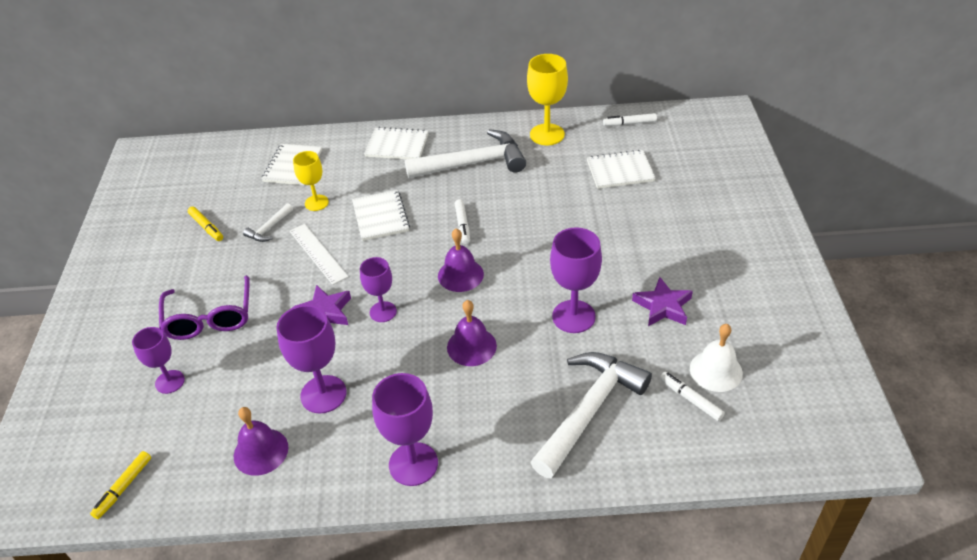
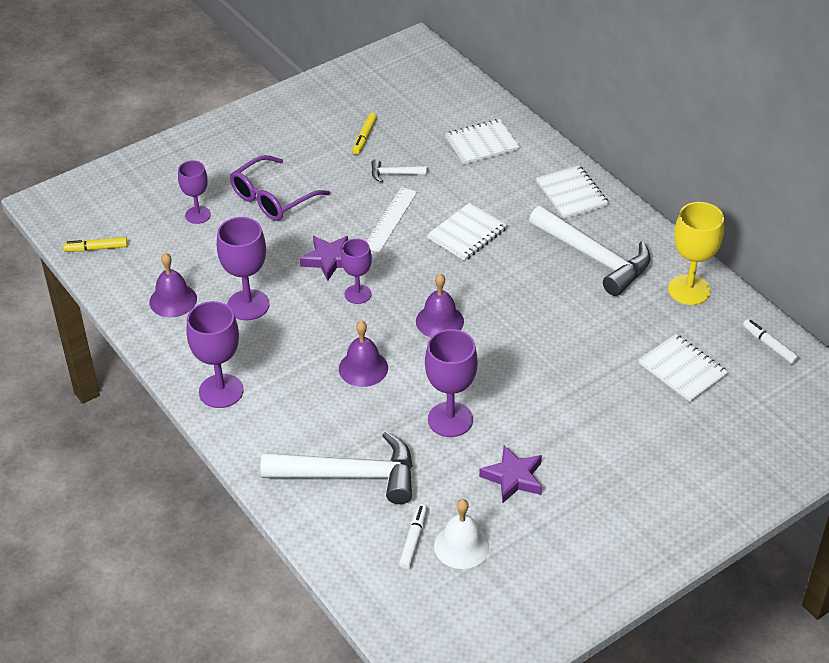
camera: 55 degrees right, 0 degrees up
yellow goblet [293,151,329,211] -> none
white marker [455,199,470,244] -> none

